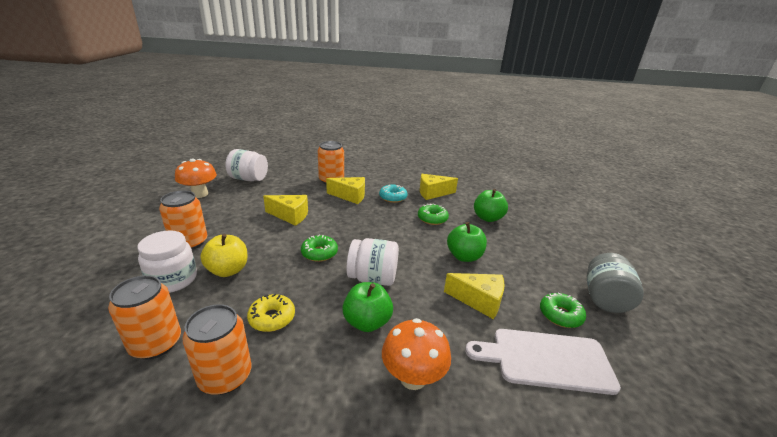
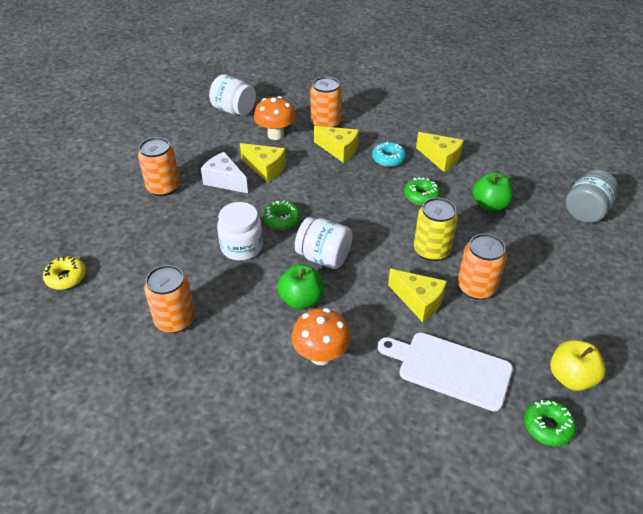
camera: 20 degrees right, 15 degrees up
orange can [108,275,181,359] -> orange can moved to [458,234,507,300]
white jar [137,231,197,293] -> white jar moved to [217,202,263,261]
orange mushroom [175,158,217,198] -> orange mushroom moved to [254,96,296,140]
yellow apple [200,234,248,277] -> yellow apple moved to [550,340,606,391]
yellow donut [247,294,295,332] -> yellow donut moved to [43,256,86,290]
yellow cheese [420,174,458,200] -> yellow cheese turned 150 degrees counterclockwise [416,132,464,172]
green apple [447,222,487,262] -> yellow can [414,198,458,261]
green donut [540,293,586,328] -> green donut moved to [524,399,576,446]
grey jar [587,253,644,313] -> grey jar moved to [565,170,618,223]
none -> white cheese [201,152,248,193]

